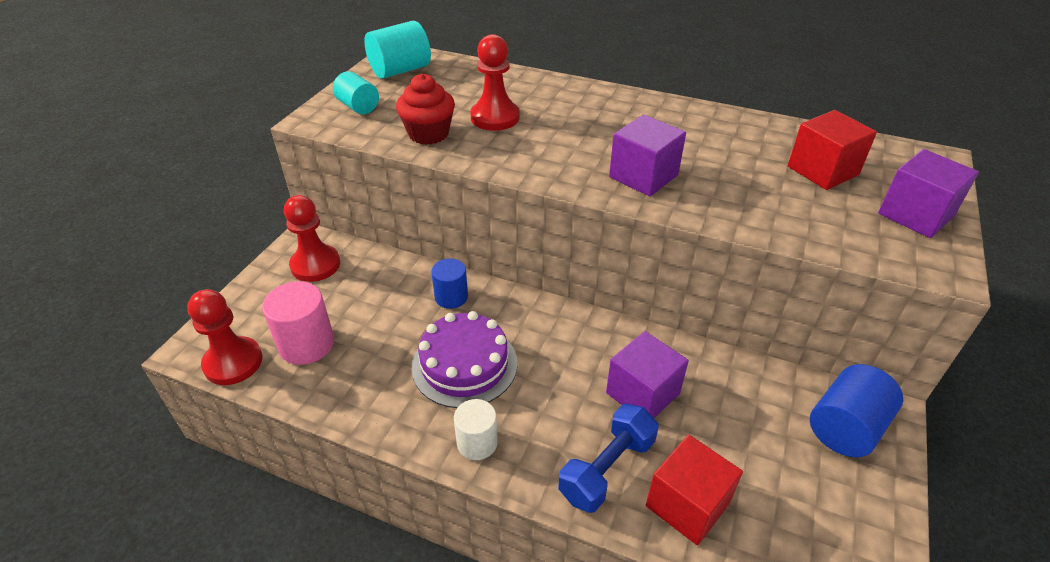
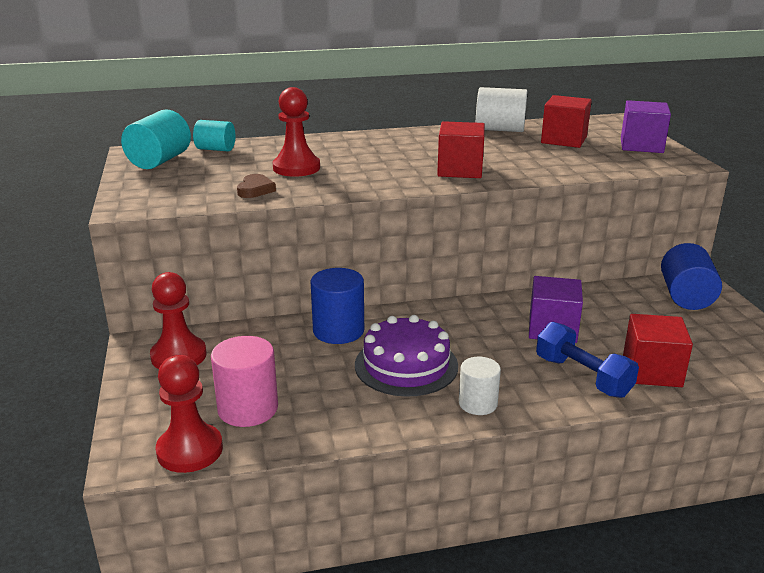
camera: 35 degrees left, 15 degrees down
turquoise cylinder [333,71,379,114] -> turquoise cylinder moved to [193,120,235,151]
red cupcake [396,74,455,145] -> brown heart [237,174,276,198]
blue cylinder [431,258,468,309] -> blue cylinder [311,268,364,344], size x1.53
blue dumbbell [558,404,659,513] -> blue dumbbell turned 45 degrees counterclockwise [536,322,639,398]
purple cube [609,114,686,196] -> red cube [437,121,485,178]
none -> white cylinder [476,87,528,132]

